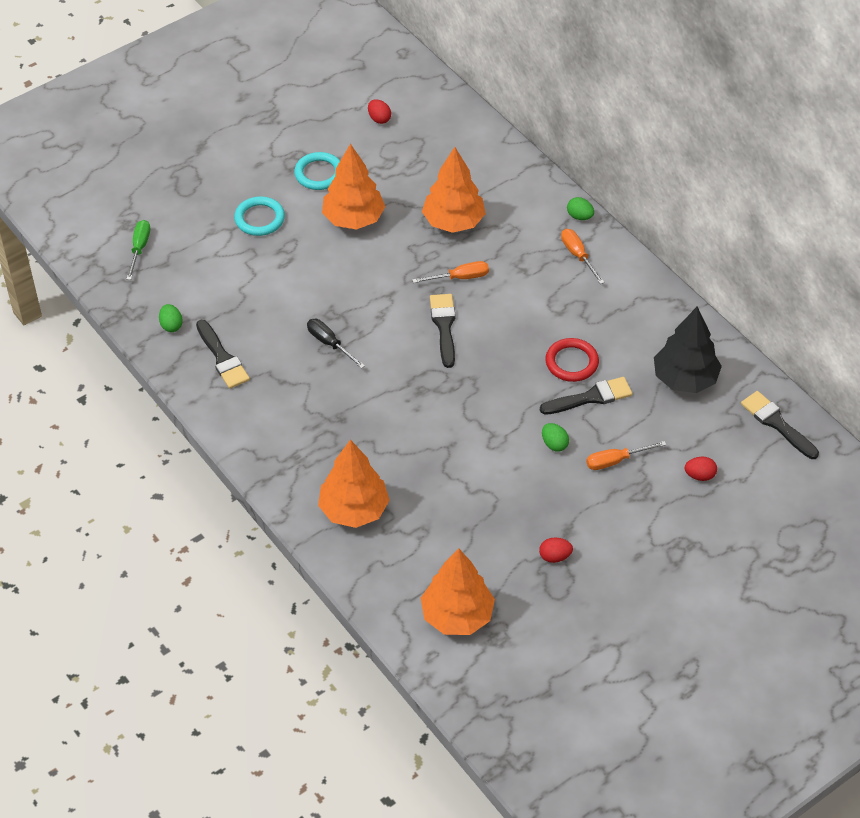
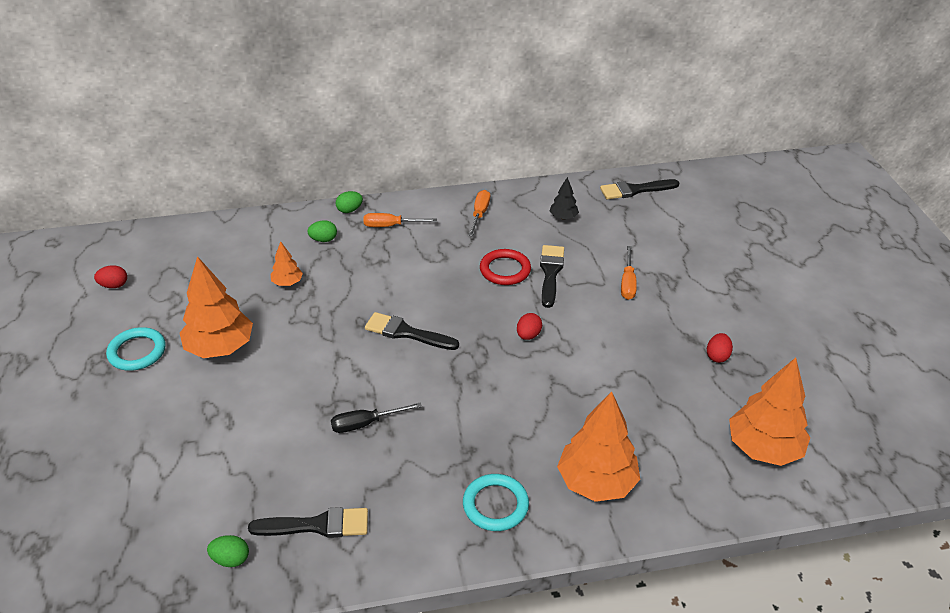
camera: 65 degrees left, 10 degrees down
green screwdriver [126,220,150,280] -> none
turquoise ring [234,196,285,236] -> turquoise ring moved to [463,474,529,531]
orange screwdriver [412,261,489,283] -> orange screwdriver moved to [468,190,490,237]
orange tree [422,147,486,233] -> orange tree [271,241,303,286], size x0.49
green egg [542,423,569,451] -> green egg moved to [307,220,337,242]
black tree [654,306,722,393] -> black tree [550,177,579,220], size x0.49
red egg [685,457,717,481] -> red egg moved to [517,313,542,340]

